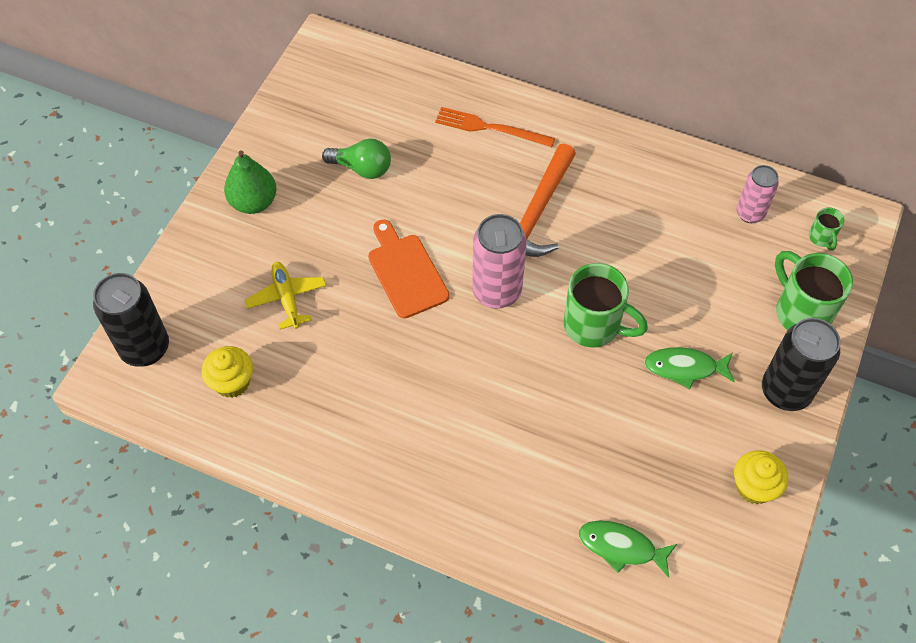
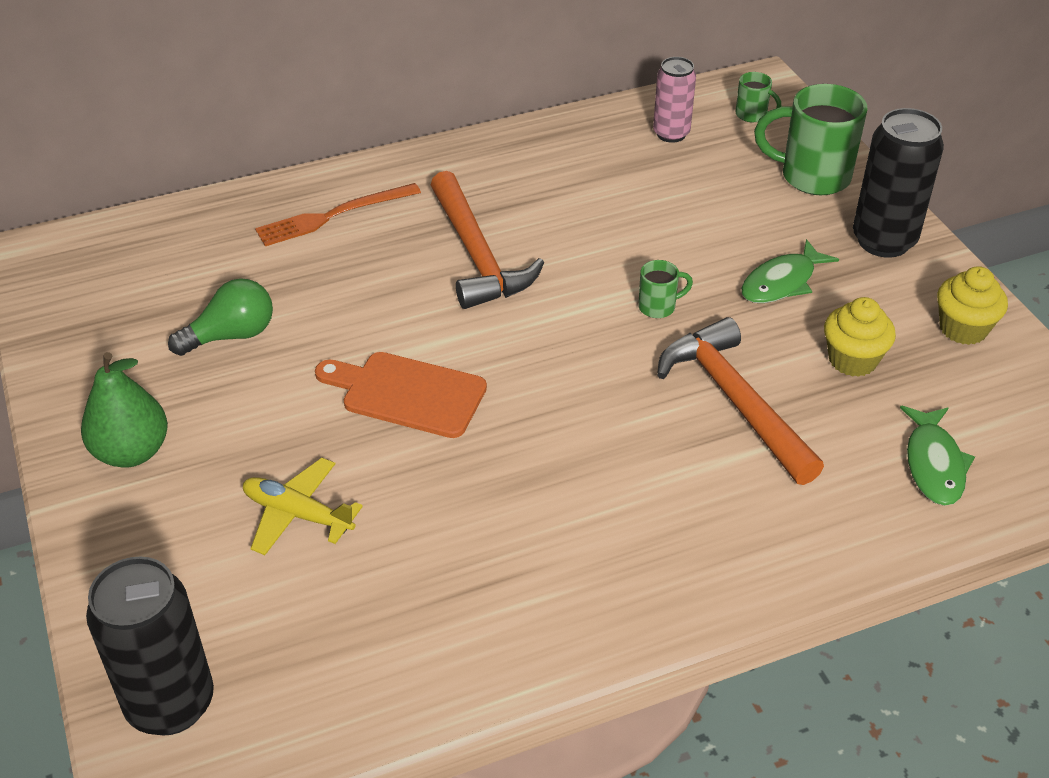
camera: 45 degrees left, 15 degrees down
yellow cupcake [202,346,253,398] -> yellow cupcake moved to [824,297,896,377]
pink can [472,214,527,309] -> none
green mug [564,263,648,348] -> green mug [638,260,693,318], size x0.48
green fish [579,521,677,578] -> green fish turned 60 degrees counterclockwise [900,406,975,506]
none -> orange hammer [657,317,824,485]

